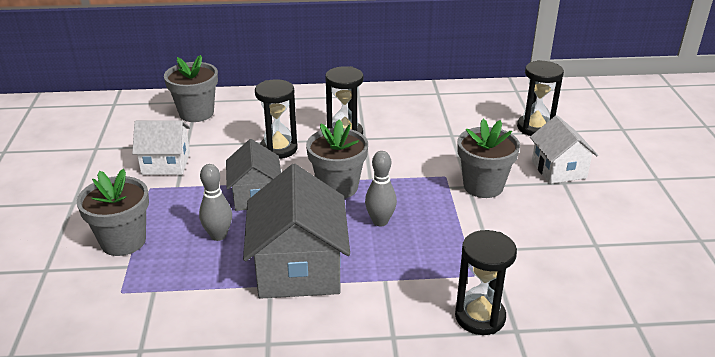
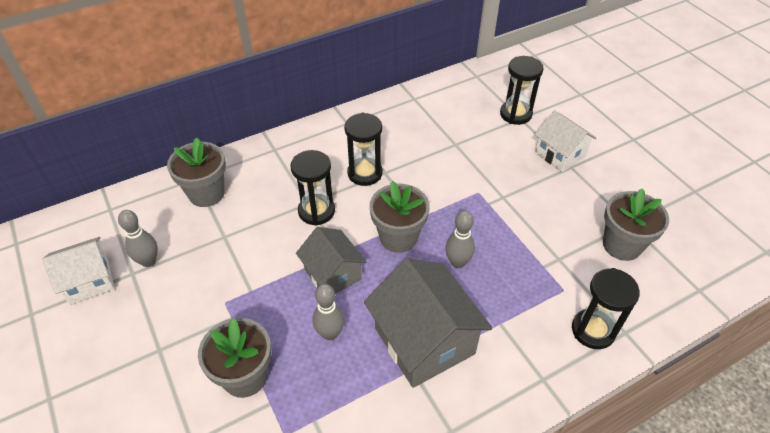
camera: 25 degrees left, 15 degrees up
white house [132,121,190,175] -> white house moved to [42,237,115,305]
grey flower pot [458,119,520,198] -> grey flower pot moved to [603,188,669,261]
none -> grey bowling pin [118,210,158,267]

